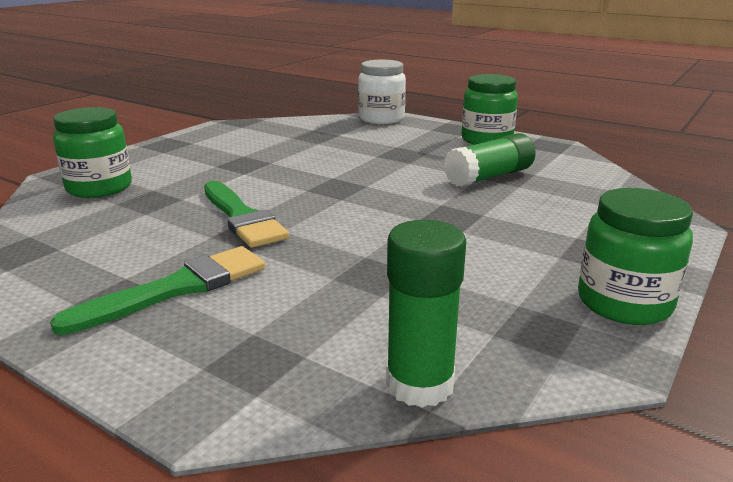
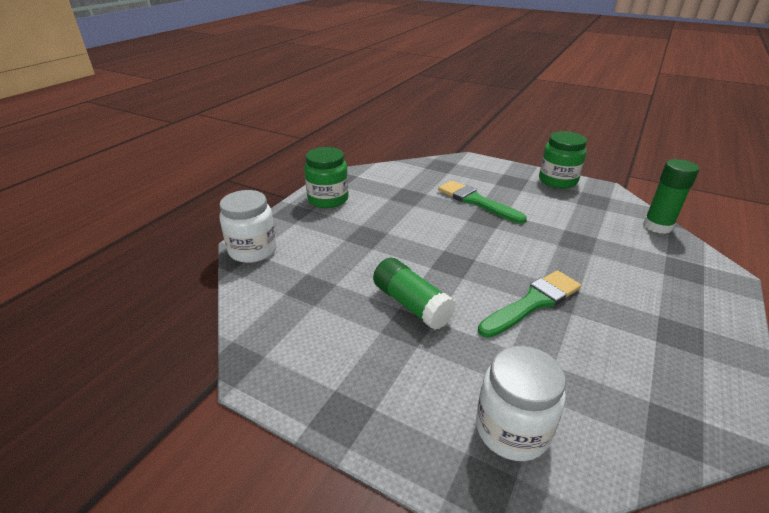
camera: 95 degrees left, 10 degrees up
green brush [50,246,265,335] -> green brush moved to [438,180,527,224]
green jar [53,107,132,198] -> white jar [476,346,566,461]
green glue stick [444,133,536,187] -> green glue stick moved to [373,258,456,330]

